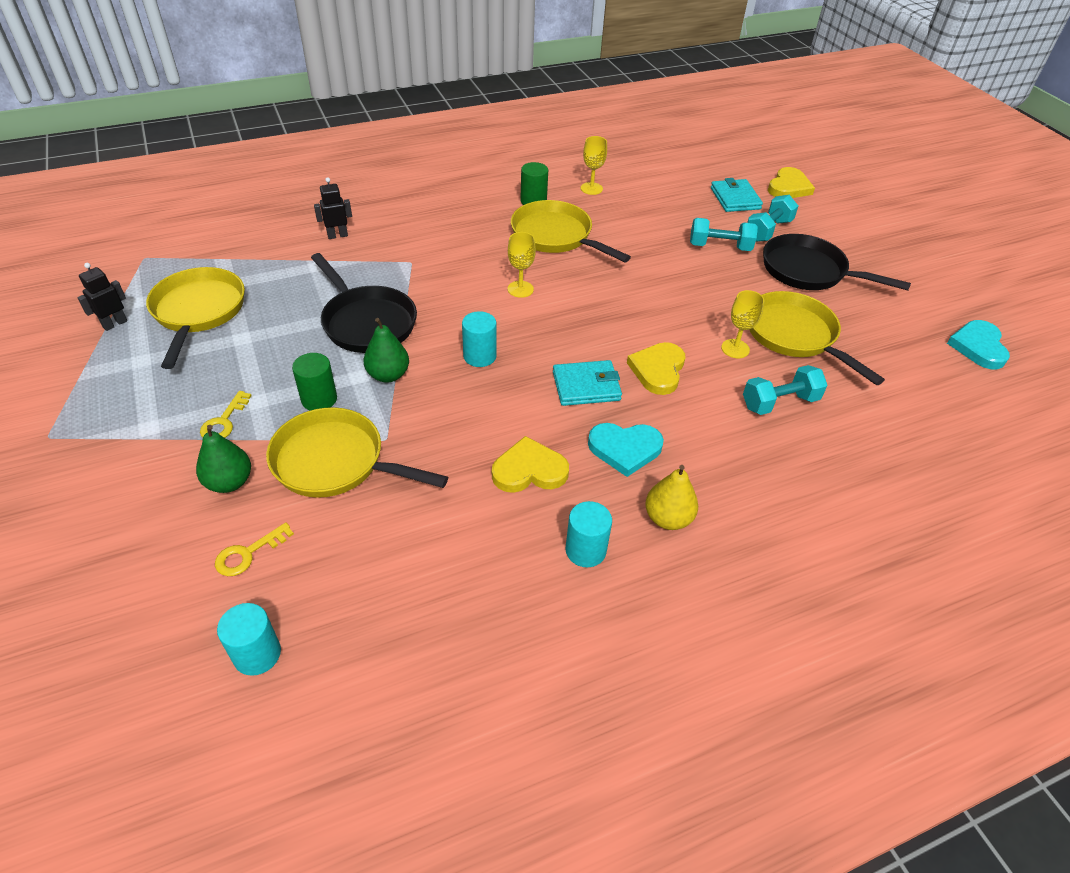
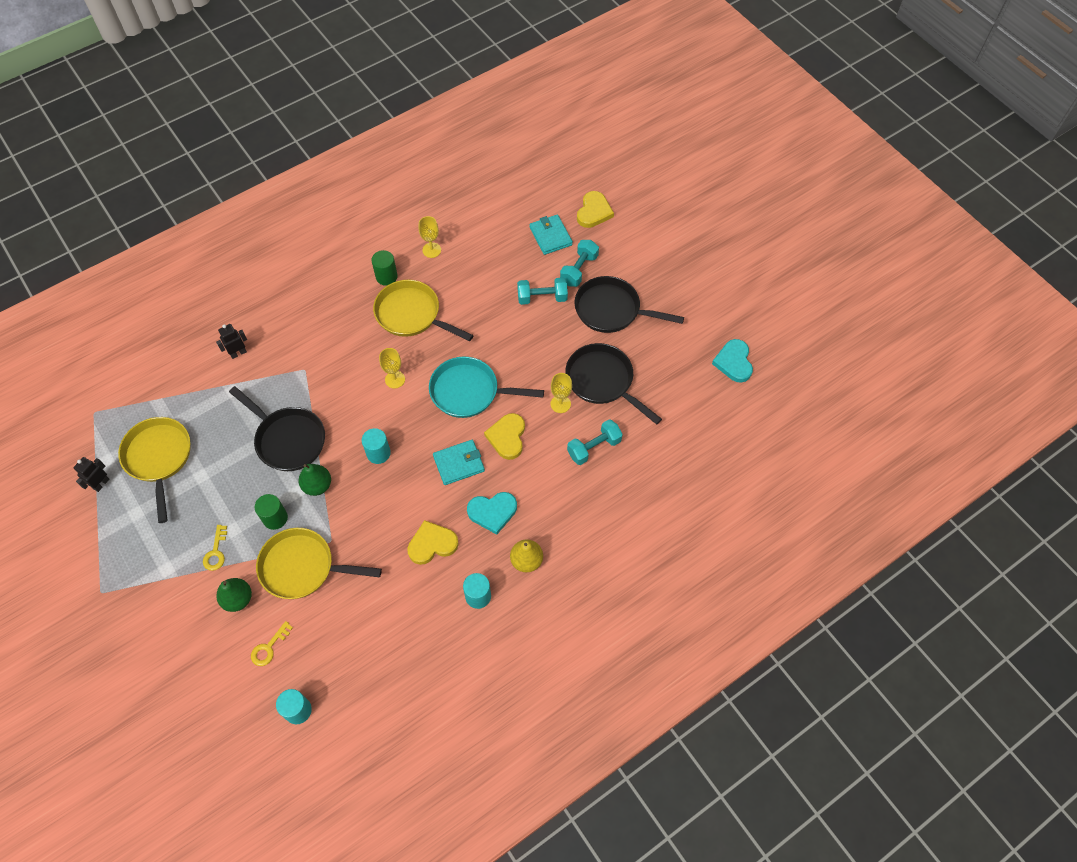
camera: 10 degrees left, 15 degrees up
yellow pan [749,291,885,385] -> black pan [565,343,662,424]
none -> turquoise pan [429,357,544,418]

